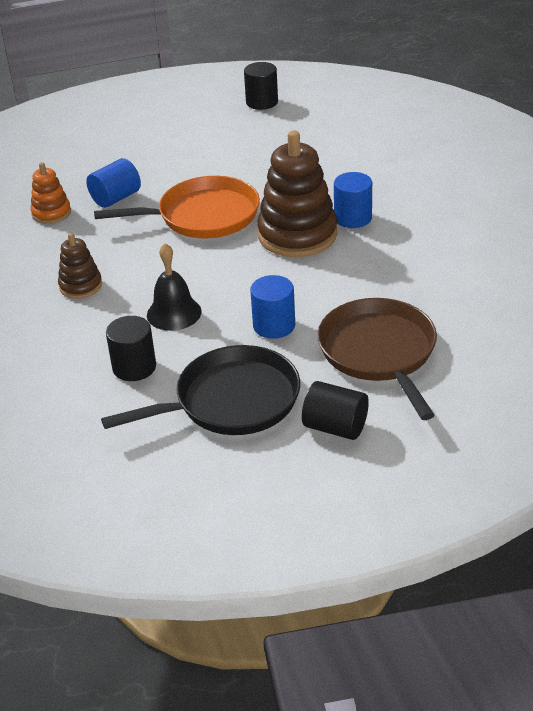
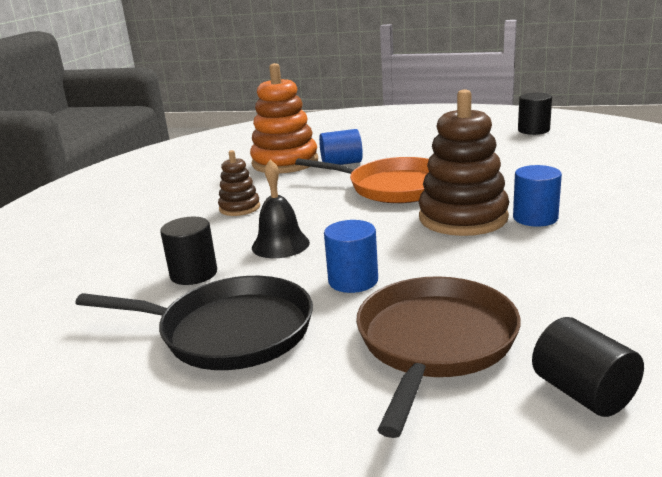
camera: 35 degrees right, 15 degrees down
orange stacking toy [30,162,71,224] -> orange stacking toy [250,63,318,174], size x1.92
black cylinder [302,381,369,440] -> black cylinder moved to [532,317,644,417]

